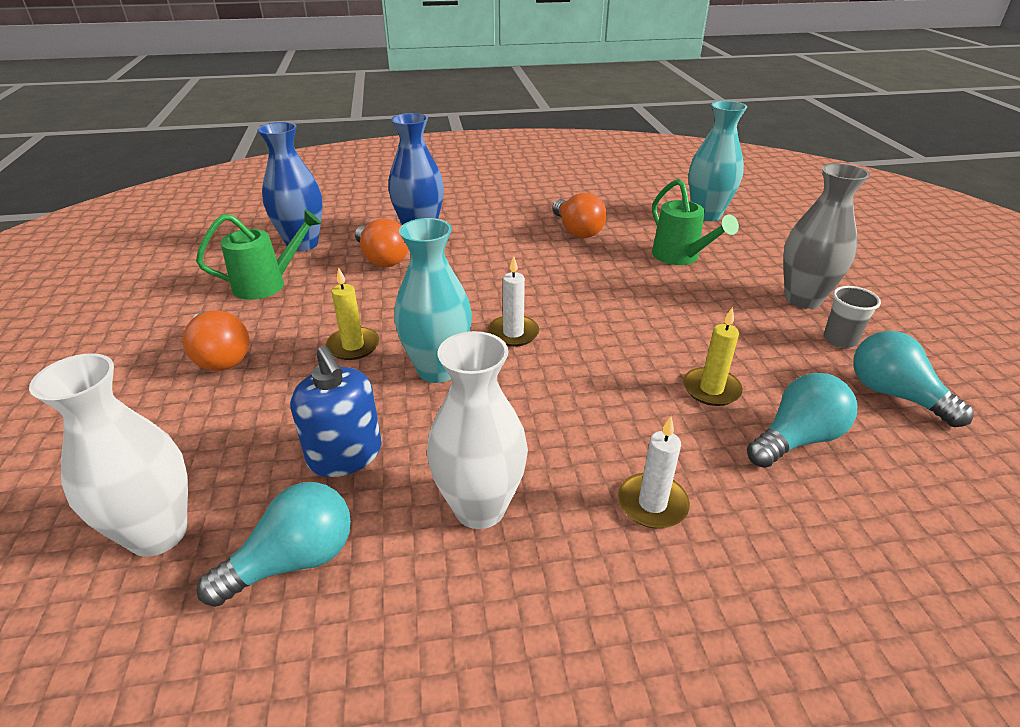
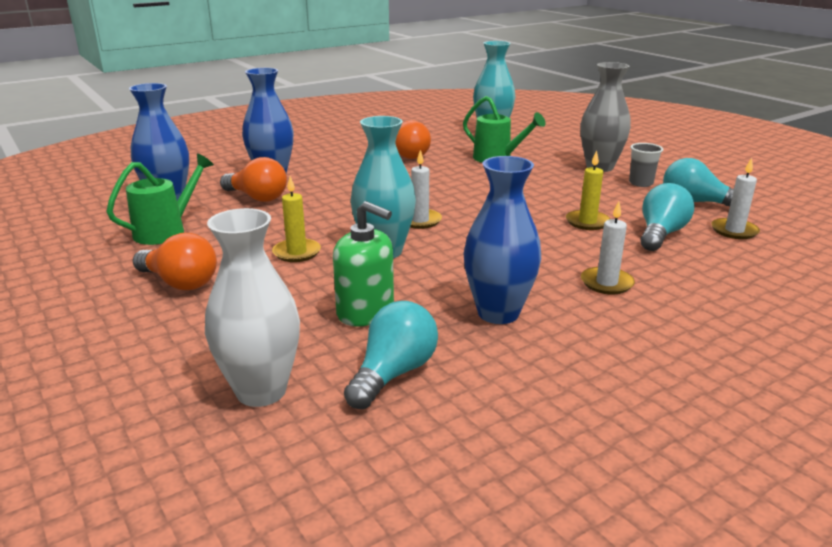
camera: 25 degrees left, 10 degrees down
blue soap dispenser [290,346,381,477] -> green soap dispenser [333,201,394,327]
white vase [427,331,528,529] -> blue vase [464,156,541,324]
none -> white candle [711,158,760,239]

